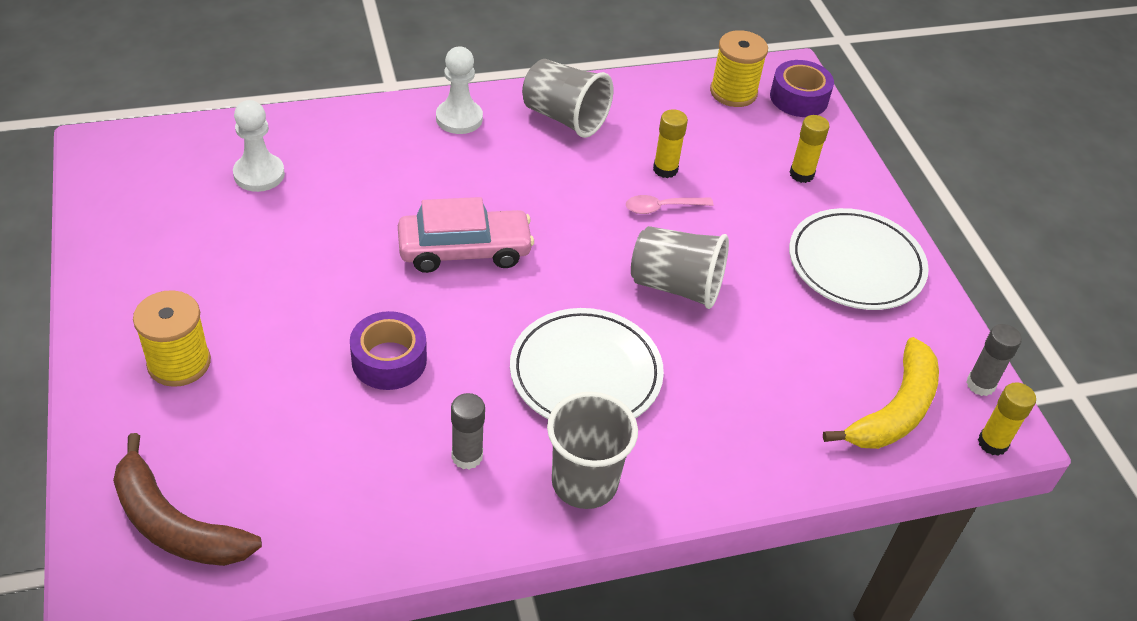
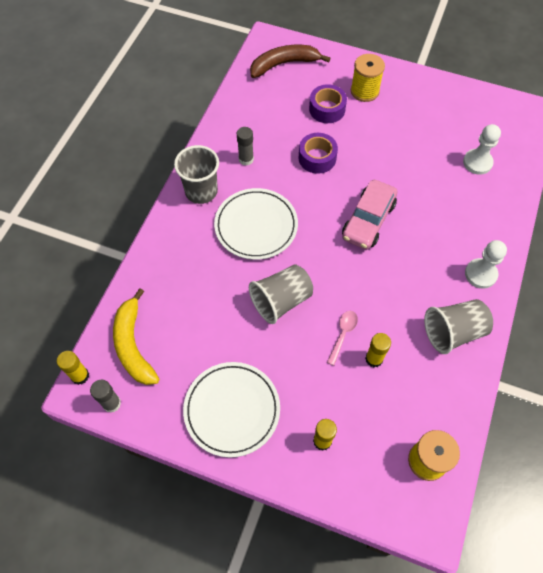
camera: 130 degrees right, 15 degrees up
purple tape [770,60,834,117] -> purple tape moved to [309,84,347,123]

